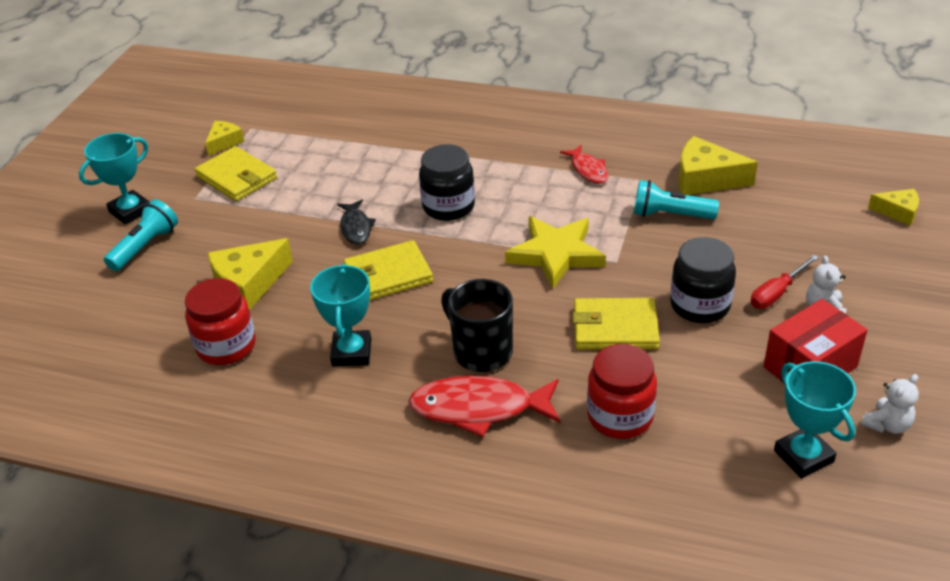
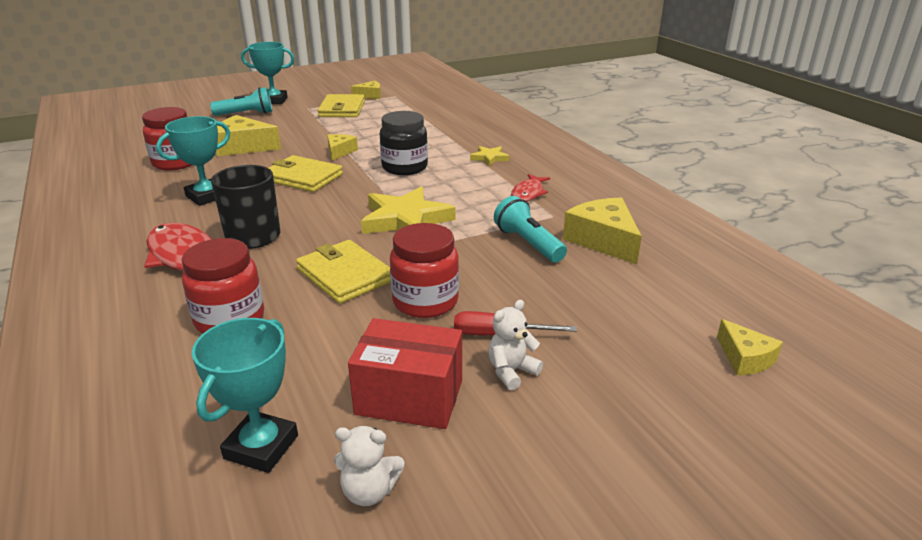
camera: 45 degrees right, 10 degrees down
black fish [337,200,376,245] -> yellow cheese [327,134,358,161]
black jar [670,237,736,323] -> red jar [390,223,459,318]
none -> yellow star [470,146,509,166]

